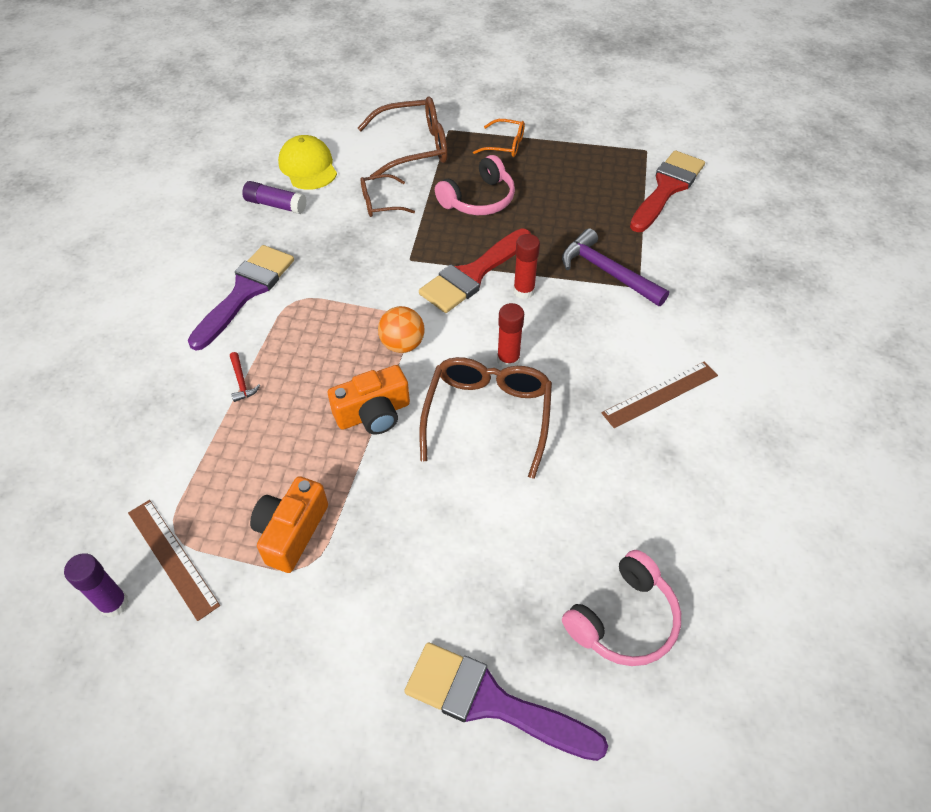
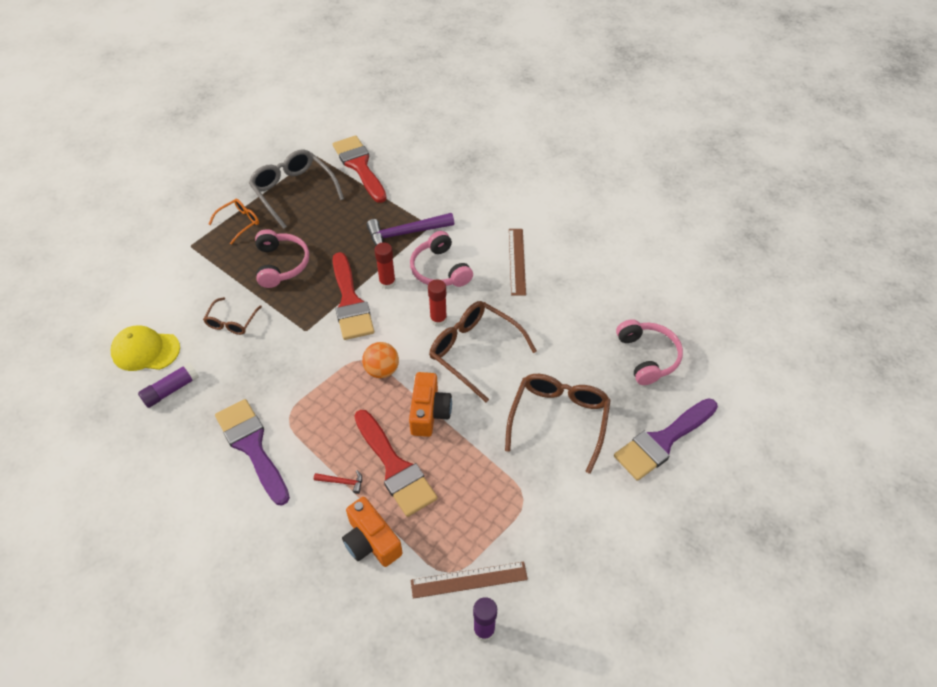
camera: 60 degrees left, 0 degrees up
orange camera [250,476,328,573] -> orange camera moved to [342,497,403,567]
brown glasses [358,96,448,180] -> brown glasses moved to [505,374,611,474]
none -> grey glasses [249,149,344,229]
none -> red brush [354,410,437,517]
none -> pink headphones [410,231,473,287]

